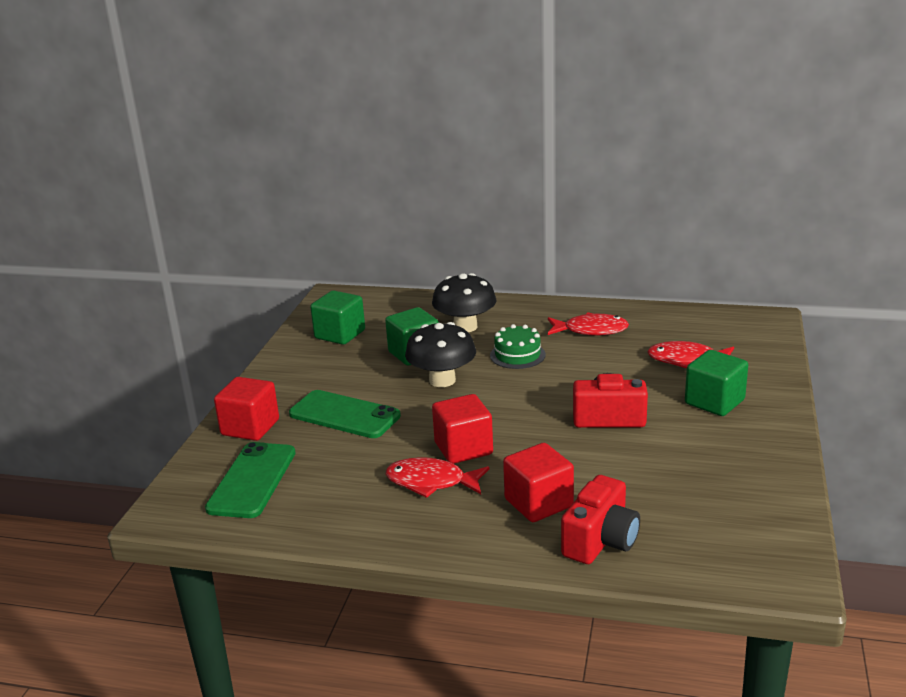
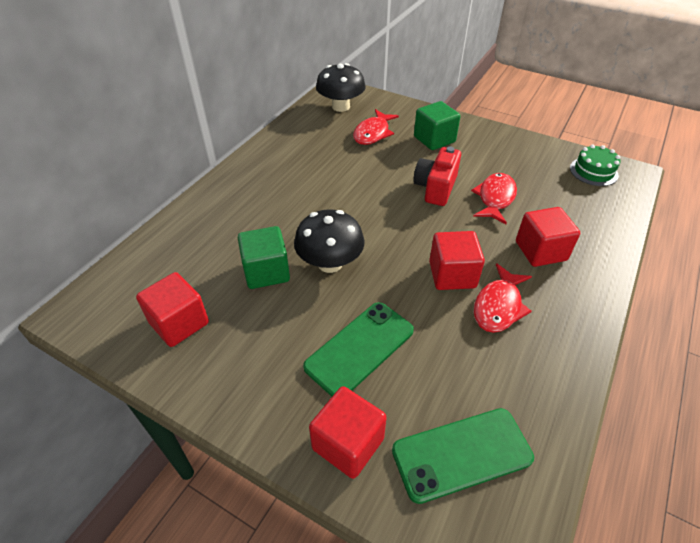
camera: 75 degrees left, 20 degrees up
green phone [205,442,296,518] -> green phone turned 45 degrees counterclockwise [392,408,534,504]
green cube [310,290,365,345] -> red cube [136,272,209,347]
black mushroom [432,273,497,332] -> black mushroom moved to [316,63,366,112]
green cake [490,324,546,369] -> green cake moved to [570,145,621,186]
red fish [548,312,629,336] -> red fish moved to [471,173,517,224]
red camera [561,475,640,564] -> none

